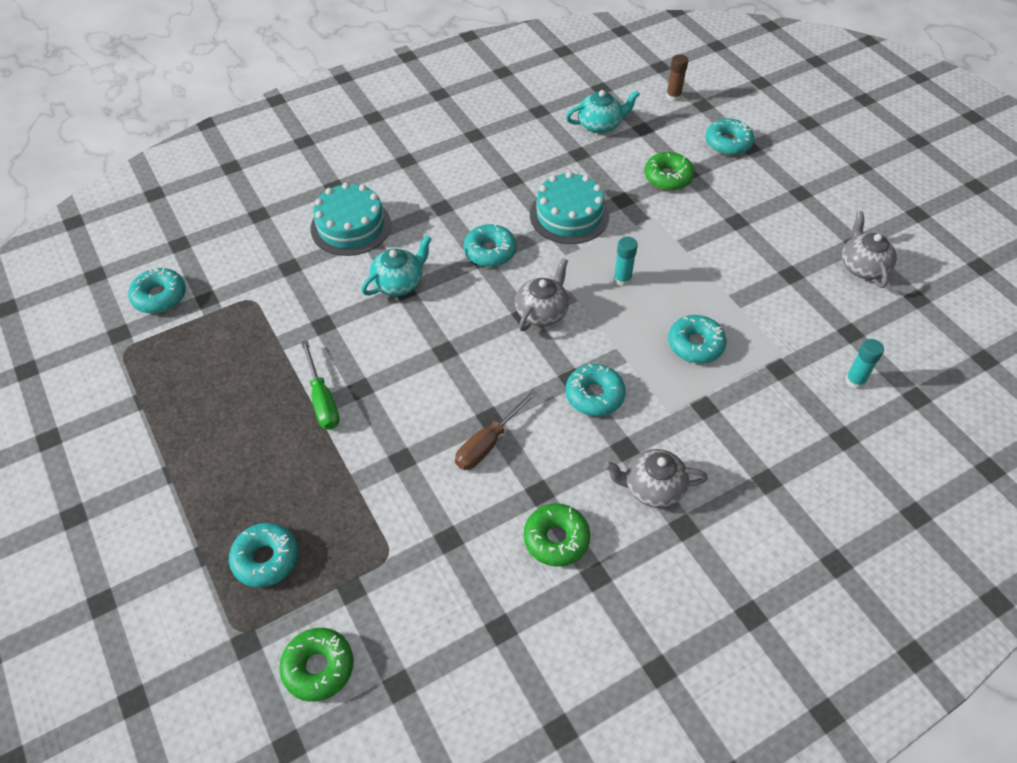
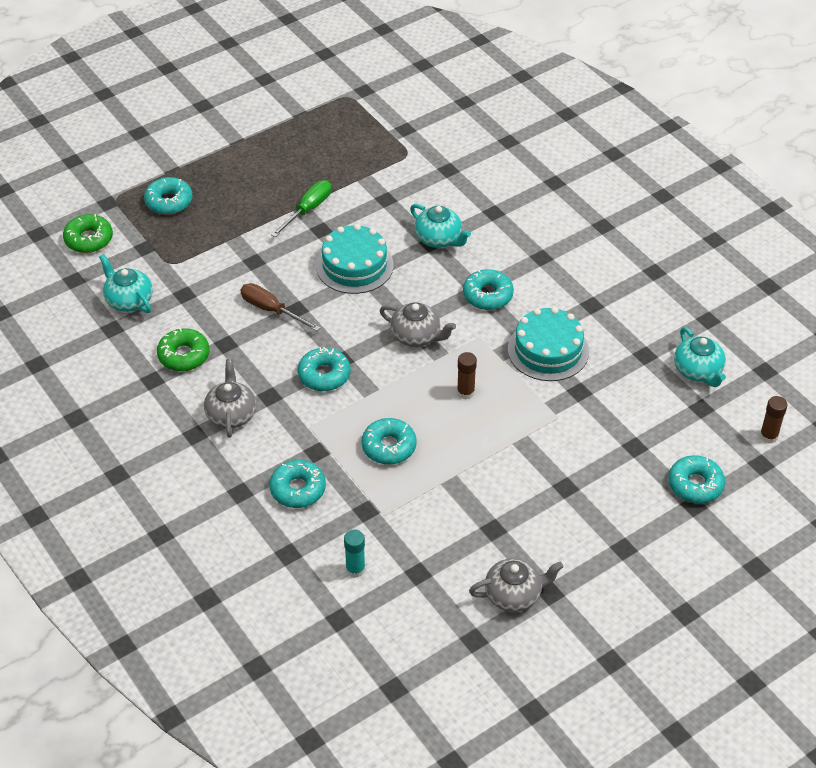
camera: 85 degrees right, 5 degrees down
turquoise donut [128,268,186,314] -> turquoise donut moved to [270,460,326,508]
green screwdriver [301,340,339,430] -> green screwdriver turned 150 degrees clockwise [271,180,331,237]
turquoise cake [311,182,391,256] -> turquoise cake moved to [316,224,394,294]
turquoise glue stick [613,237,638,286] -> brown glue stick [457,352,477,399]
green donut [644,152,694,191] -> none
none -> turquoise teapot [99,254,153,313]

